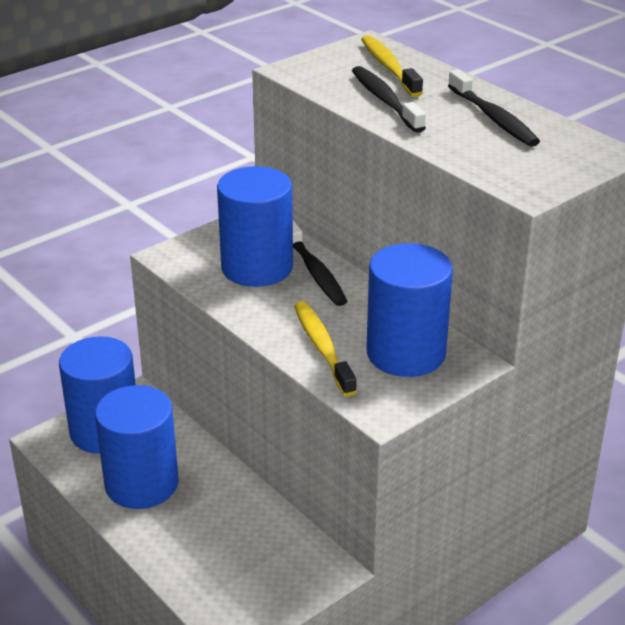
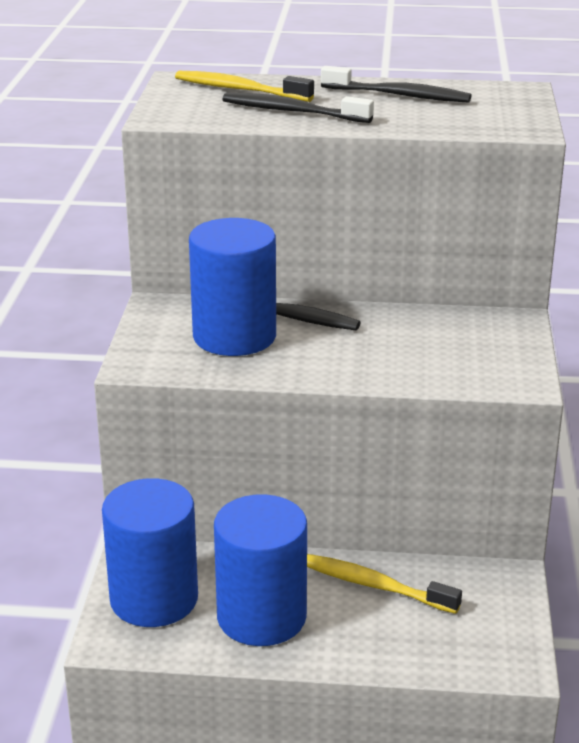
camera: 45 degrees left, 5 degrees down
yellow toothbrush [294,301,357,397] -> yellow toothbrush moved to [307,554,462,614]
blue cylinder [366,243,453,377] -> none

